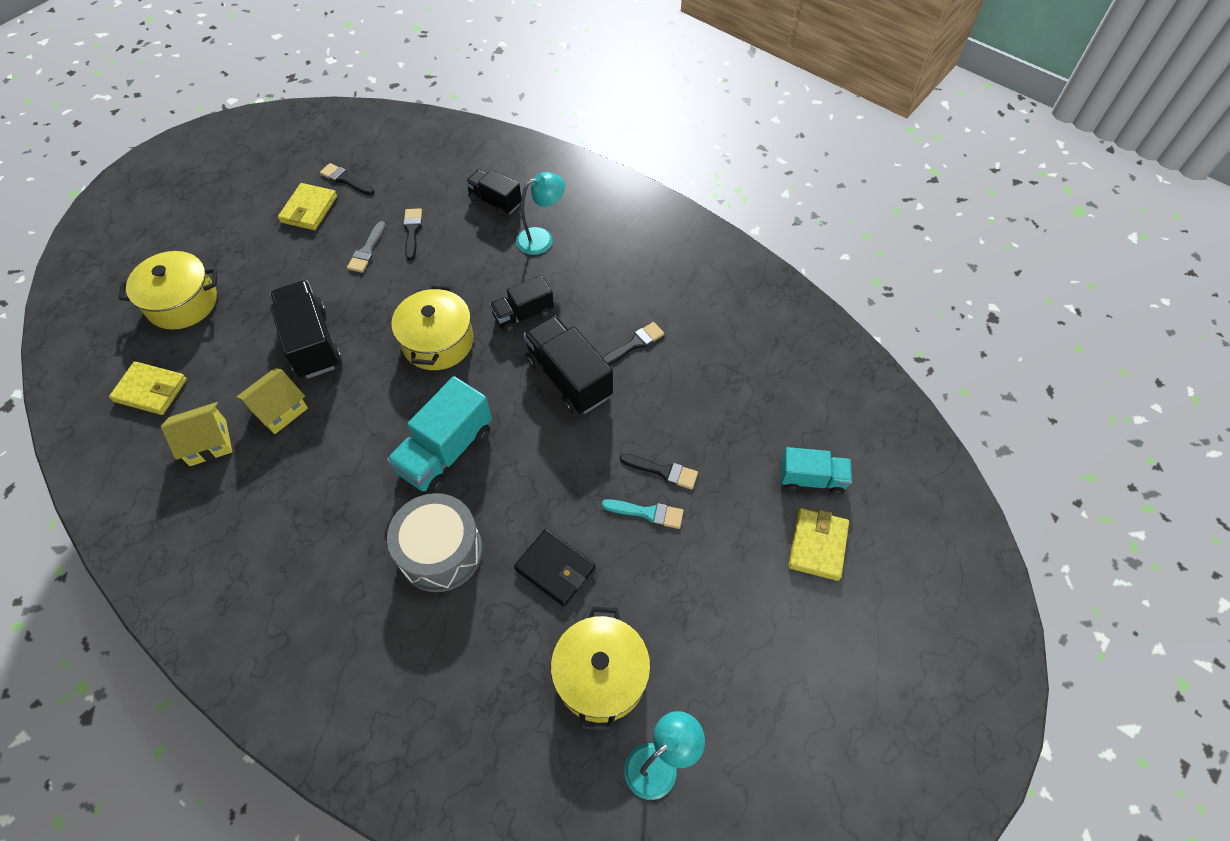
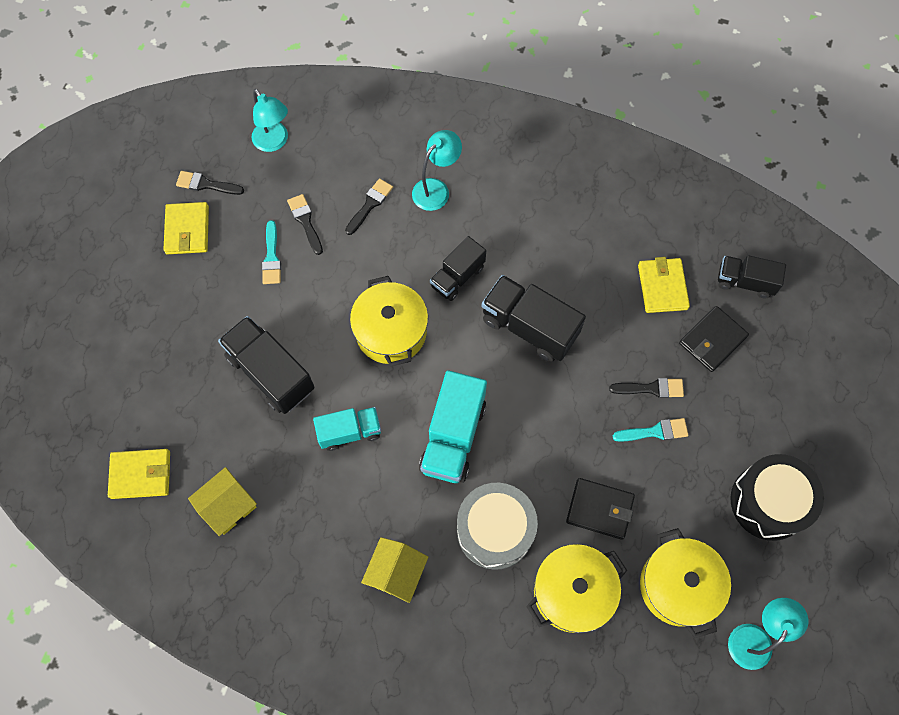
camera: 20 degrees left, 10 degrees up
yellow pot [119,251,218,330] -> yellow pot moved to [526,544,627,633]
yellow house [236,368,308,434] -> yellow house moved to [361,537,428,603]
grey brush [347,221,386,273] -> turquoise brush [262,220,281,284]
black truck [465,169,521,217] -> black truck moved to [718,255,786,298]
black brush [603,322,664,365] -> black brush moved to [345,178,393,235]
turquoise truck [781,447,852,495] -> turquoise truck moved to [313,407,381,451]
yellow wallet [788,508,849,581] -> yellow wallet moved to [638,257,690,313]
none -> turquoise lamp [252,89,288,152]
none -> black wallet [679,306,749,372]
none -> black drum [730,454,824,541]

